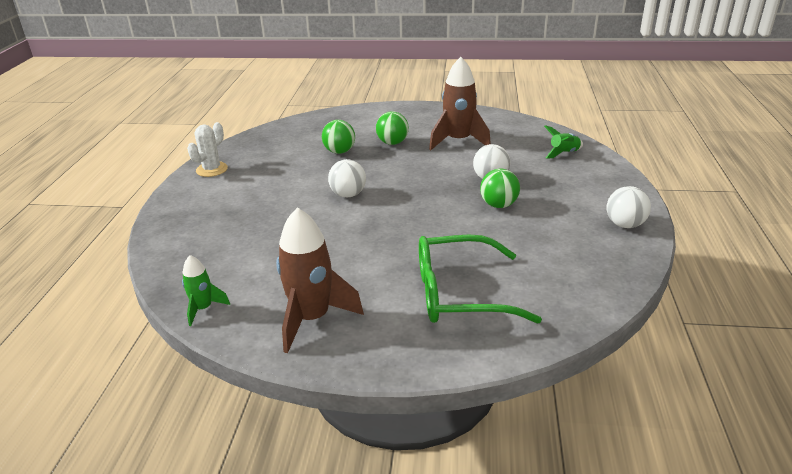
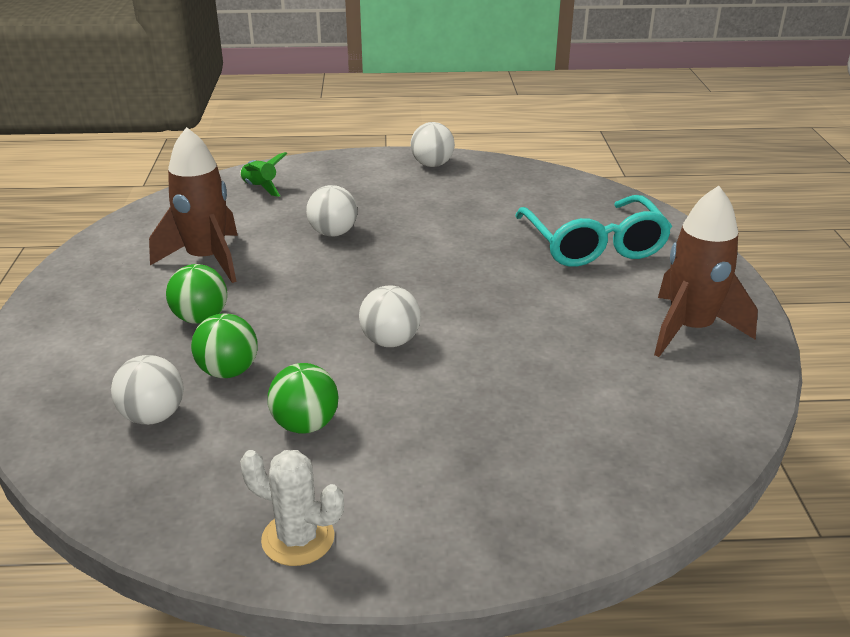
camera: 100 degrees left, 0 degrees up
green rocket [182,255,230,326] -> none
green glasses [419,235,542,324] -> turquoise glasses [515,195,672,267]
green ball [480,168,520,208] -> green ball moved to [268,363,338,434]
none -> white ball [111,355,184,425]

